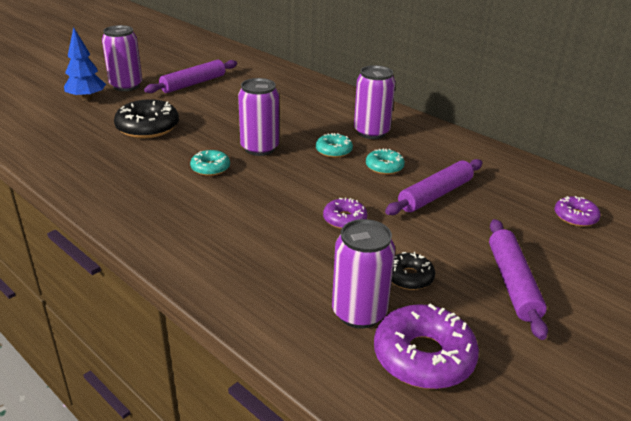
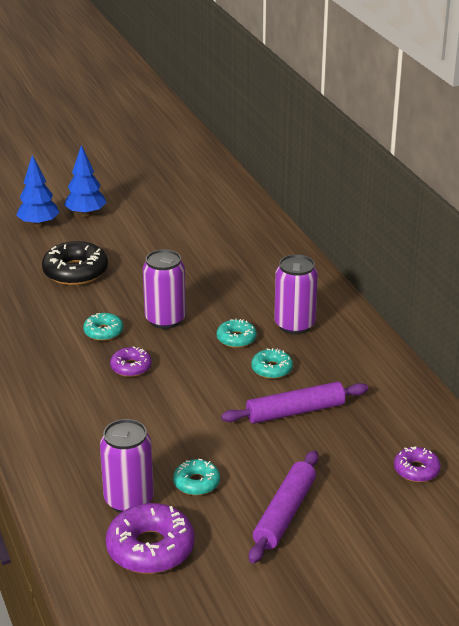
camera: 25 degrees right, 0 degrees up
purple can [102,25,142,91] -> blue tree [64,145,107,217]
purple rolling pin [144,60,237,93] -> none
purple donut [323,198,368,229] -> purple donut moved to [110,346,152,377]
black donut [392,252,435,290] -> turquoise donut [173,459,220,495]

